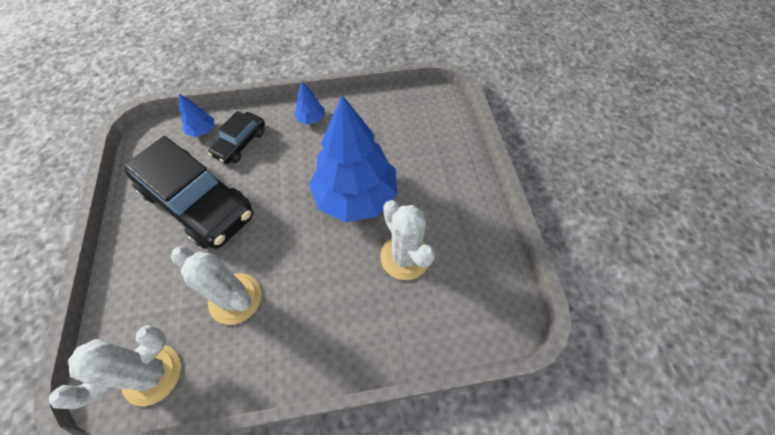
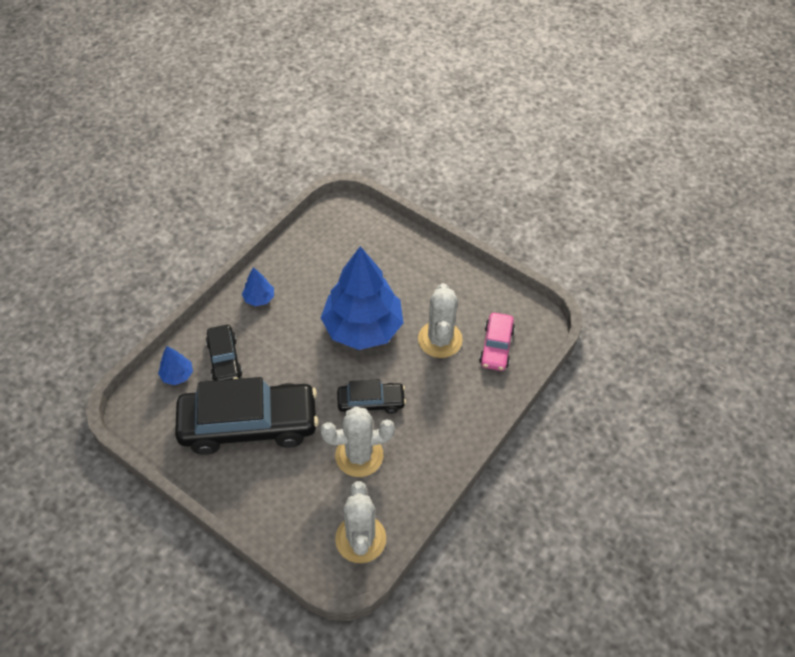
camera: 45 degrees left, 5 degrees down
white cactus [380,200,436,280] -> white cactus turned 75 degrees clockwise [418,283,463,358]
none -> black car [337,379,406,414]
none -> pink car [479,313,515,371]

